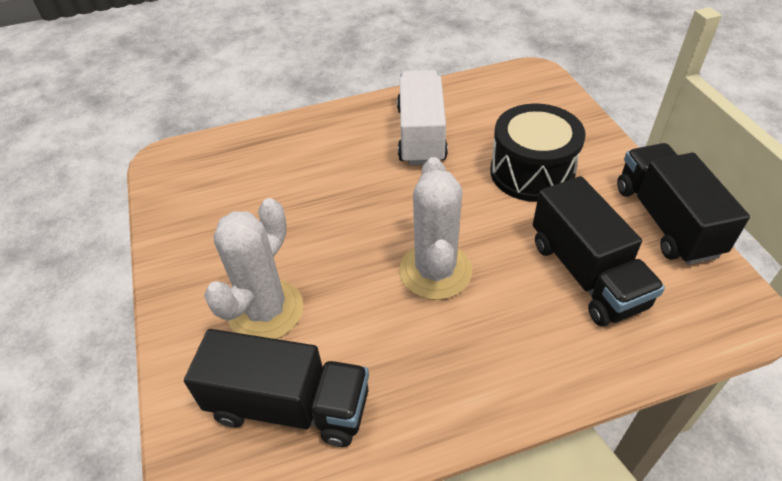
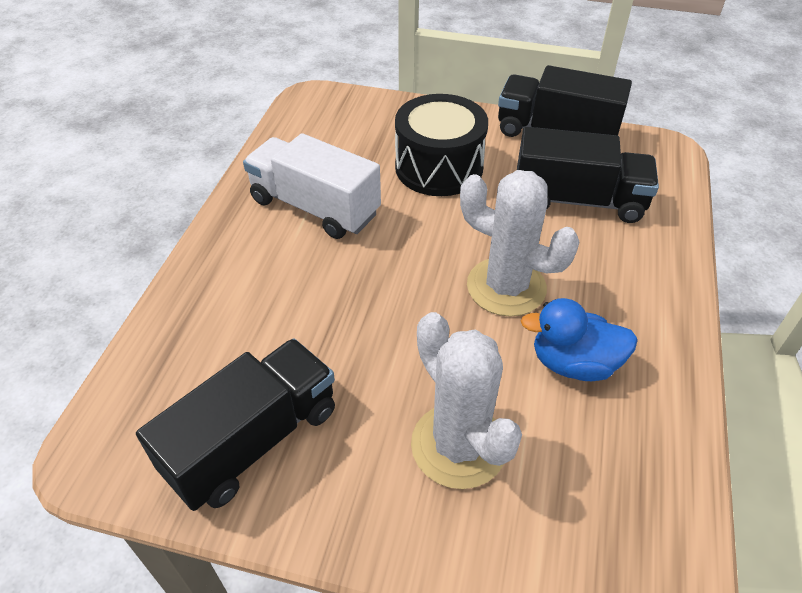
camera: 60 degrees left, 0 degrees up
black truck [184,329,369,447] -> black truck moved to [136,338,335,511]
none -> blue duck [521,298,638,381]

